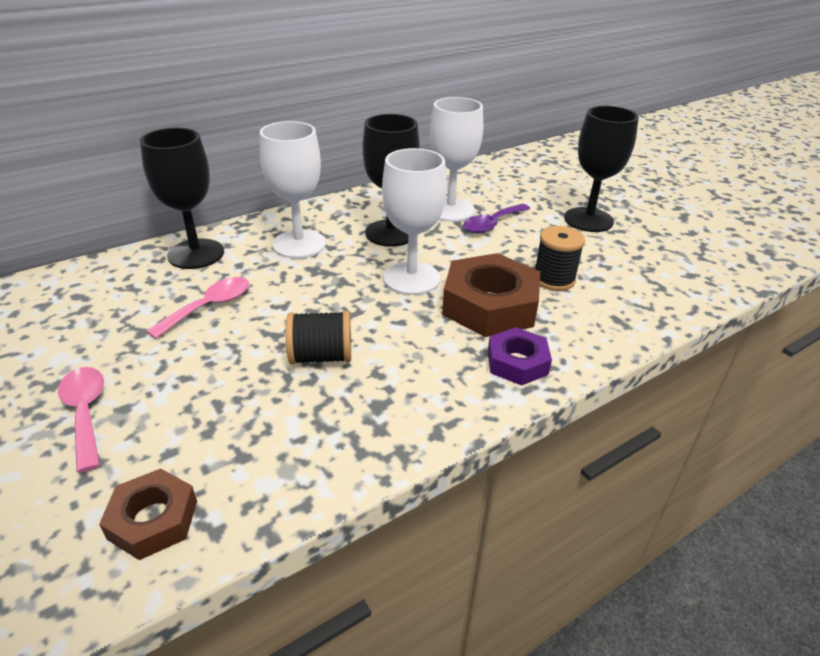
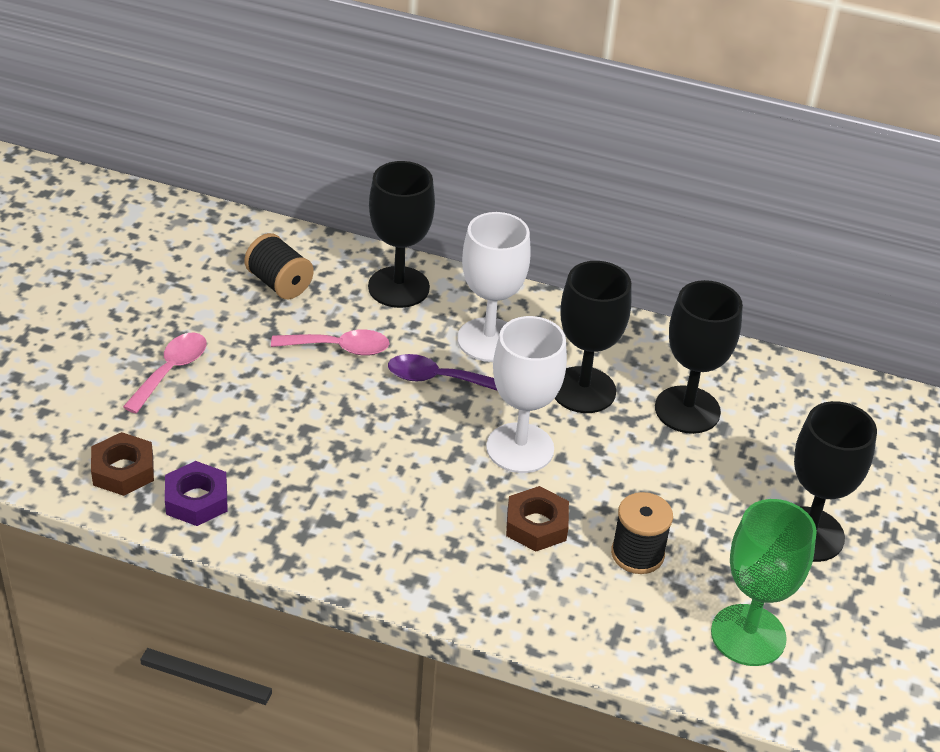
camera: 50 degrees right, 5 degrees up
black spool [286,311,351,364] -> black spool moved to [244,233,314,299]
white goblet [430,97,483,222] -> black goblet [655,280,743,434]
brown nut [442,253,540,337] -> brown nut [506,486,569,552], size x0.57
purple spoon [463,204,530,233] -> purple spoon moved to [388,354,498,391]
purple nut [488,327,552,386] -> purple nut moved to [165,461,228,526]
none -> green goblet [711,499,817,666]

